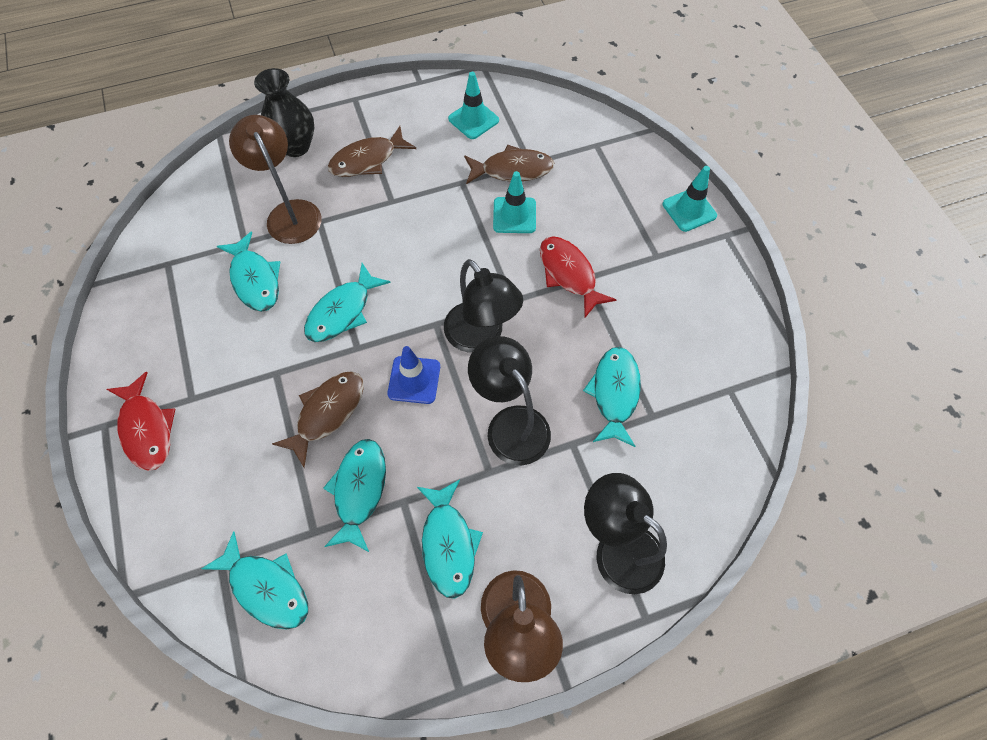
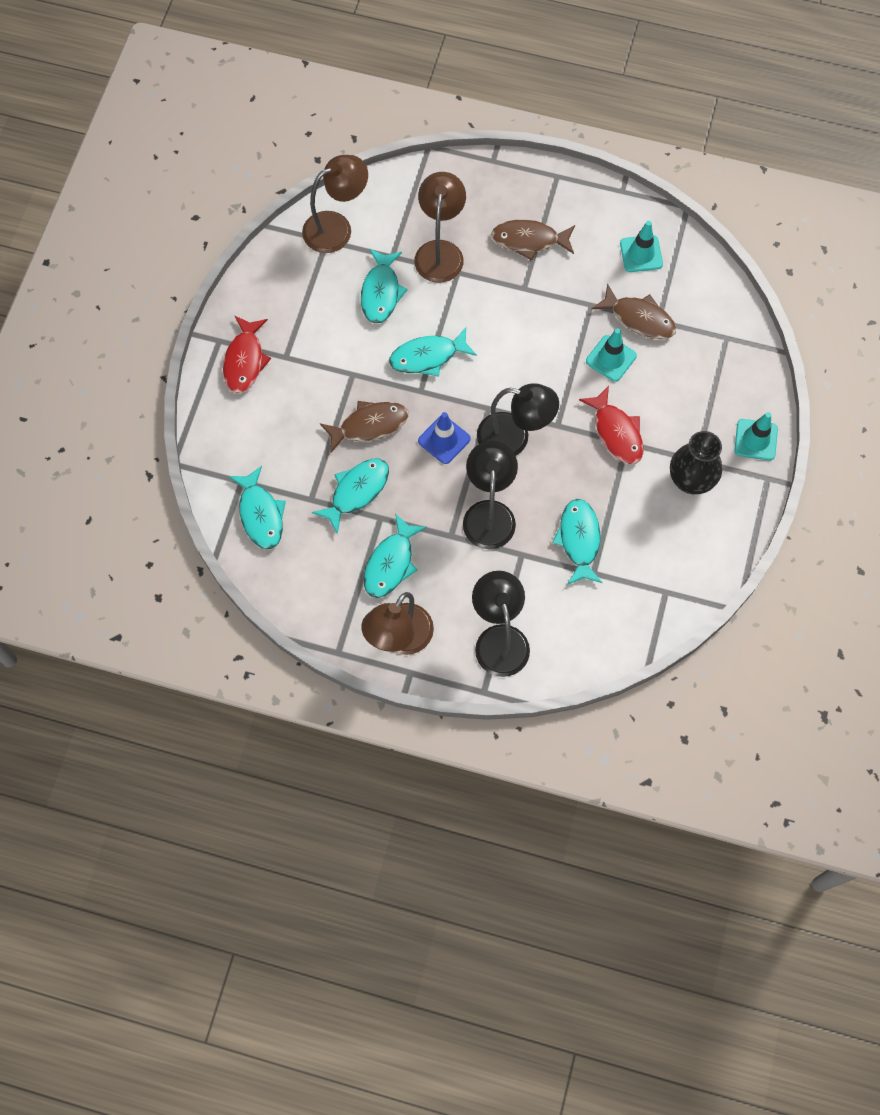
camera: 35 degrees right, 5 degrees up
black vase [254,68,315,157] -> black vase moved to [670,431,722,494]
black lamp [444,259,523,353] -> black lamp turned 75 degrees counterclockwise [477,383,559,456]
red fish [540,236,617,317] -> red fish turned 150 degrees clockwise [579,386,644,464]
turquoise fish [583,347,641,447] -> turquoise fish turned 45 degrees counterclockwise [552,499,603,585]
none -> brown lamp [302,155,368,253]

